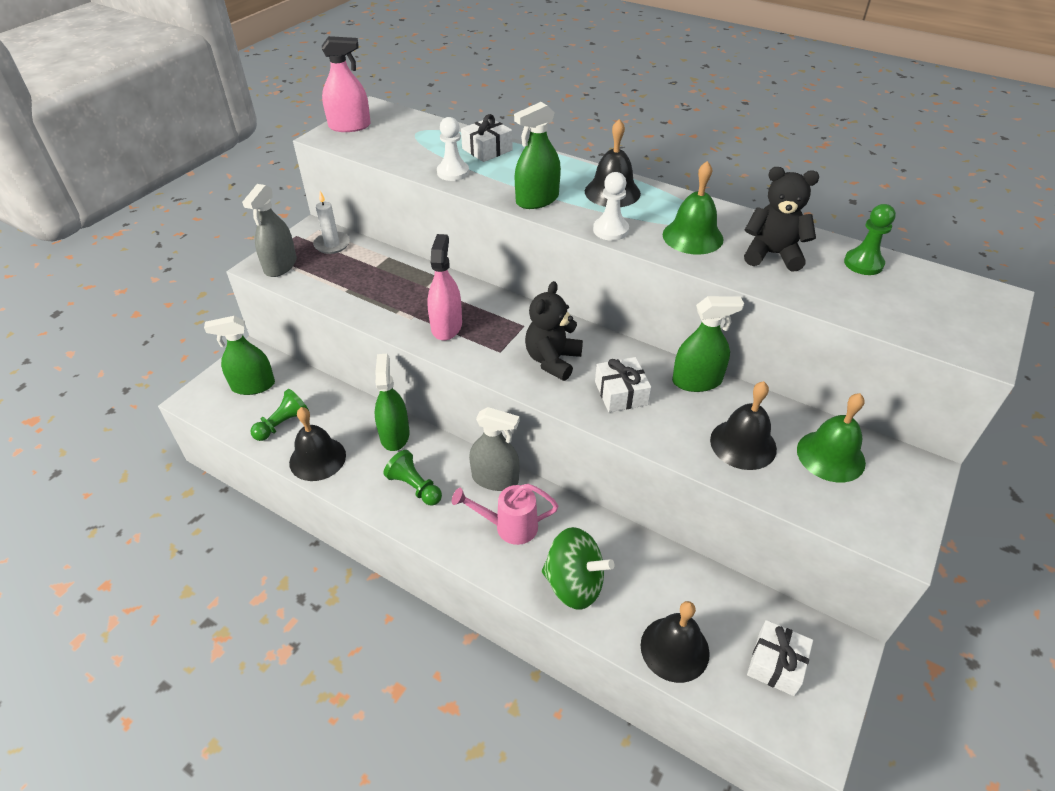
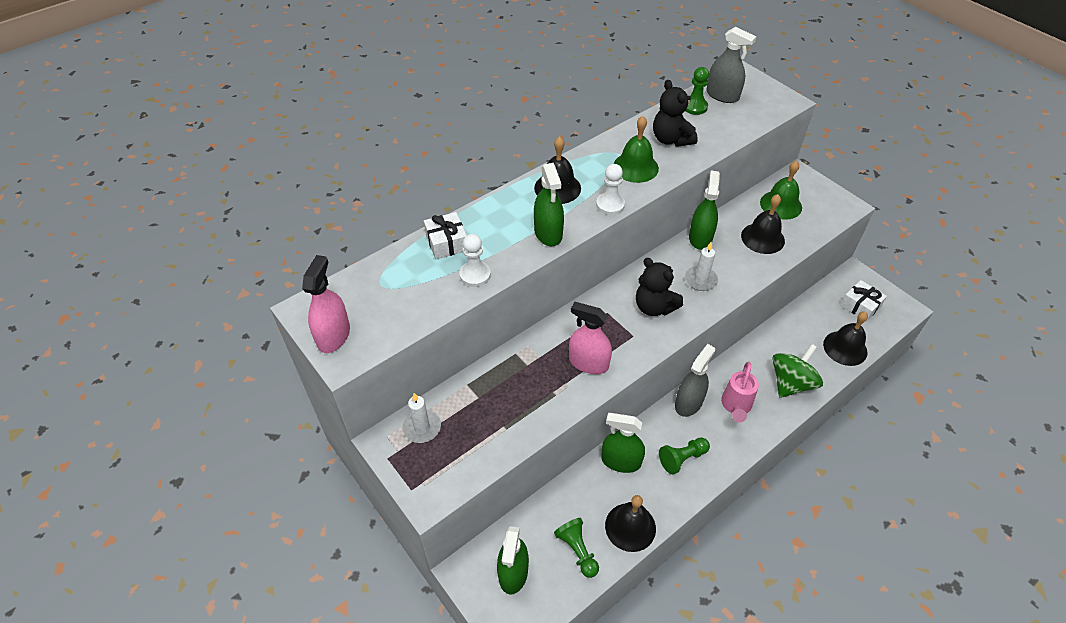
camera: 70 degrees left, 5 degrees up
grey spray bottle [242,184,297,277] -> grey spray bottle moved to [706,27,756,103]
white gift [595,357,651,412] -> white candle [685,242,718,291]
black teddy bear [744,167,819,271] -> black teddy bear turned 60 degrees counterclockwise [653,80,698,147]

